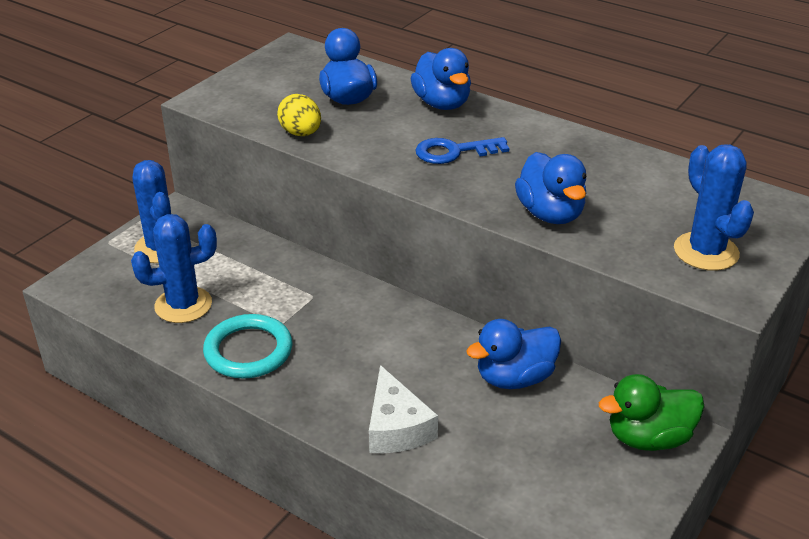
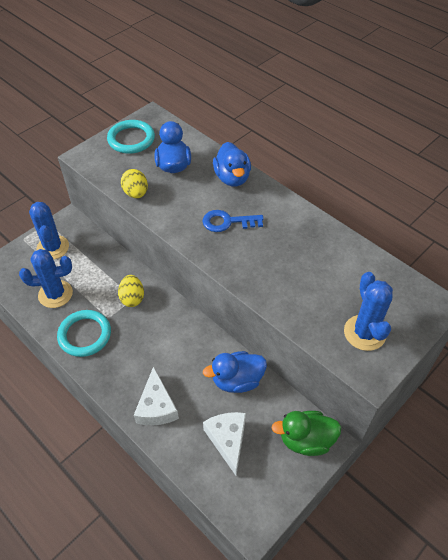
camera: 10 degrees right, 15 degrees up
blue duck [515,152,586,224] -> none
none -> turquoise ring [107,120,155,154]
none -> yellow egg [118,275,144,307]
none -> white cheese [203,412,246,476]

